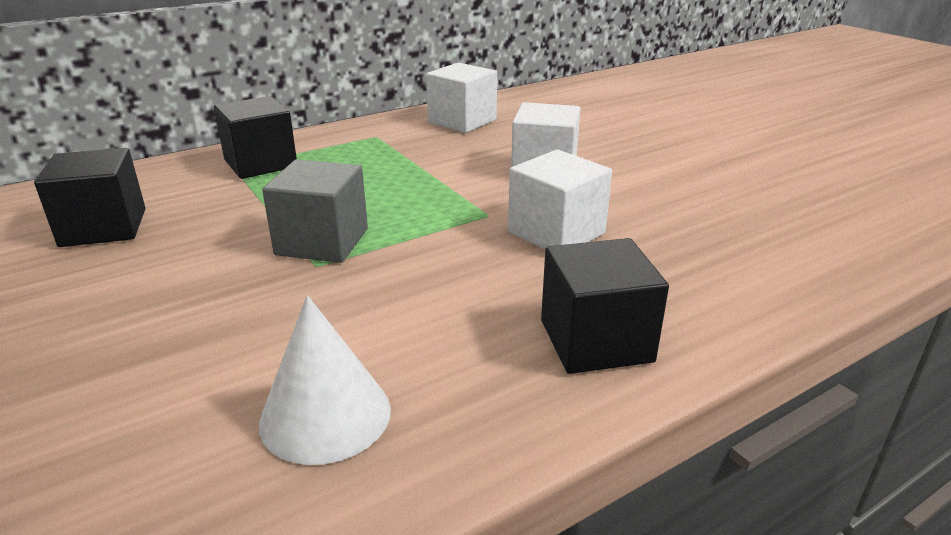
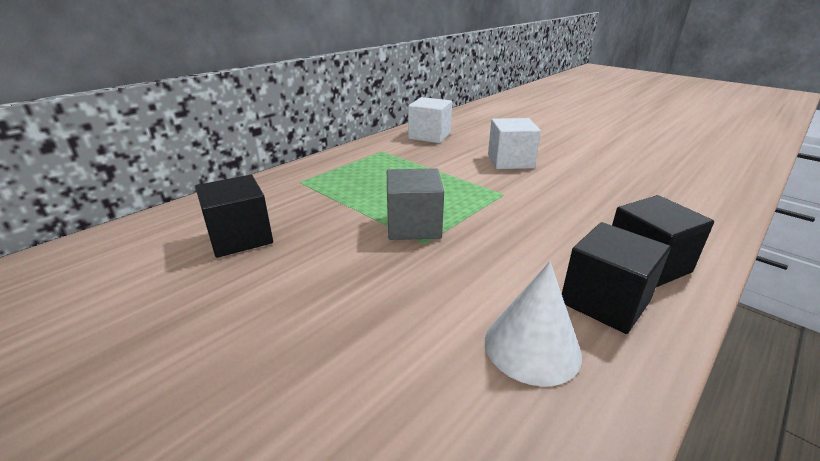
camera: 15 degrees left, 0 degrees up
black cube [214,96,297,179] -> black cube moved to [562,222,671,334]
white cube [508,150,612,249] -> none

